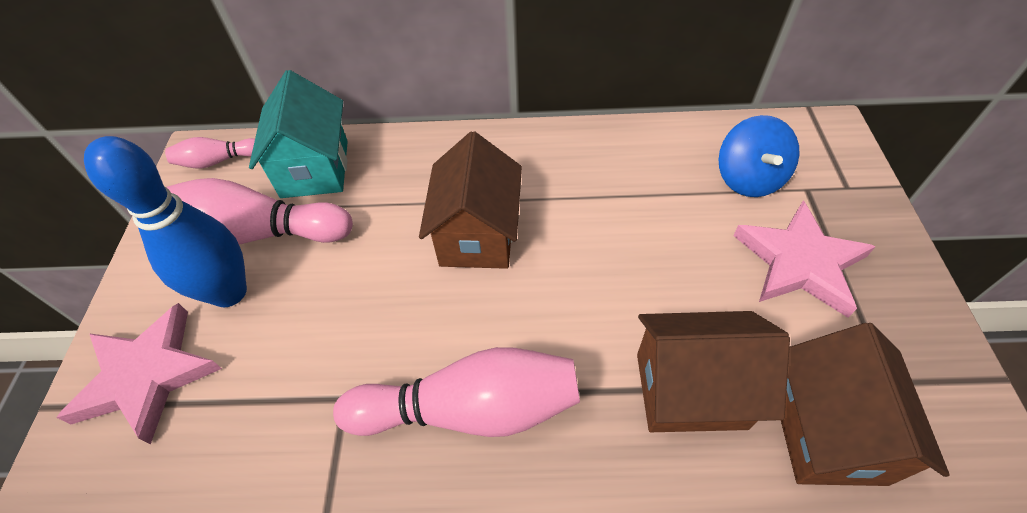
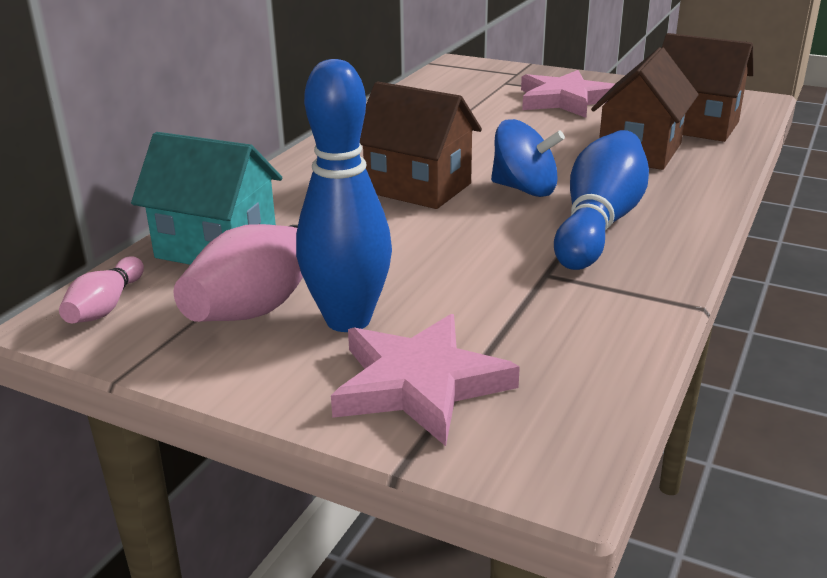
camera: 65 degrees left, 25 degrees down
pink bowling pin [333,347,580,437] -> blue bowling pin [554,130,649,270]
blue spinning top [718,115,800,197] -> blue spinning top moved to [491,119,565,197]

